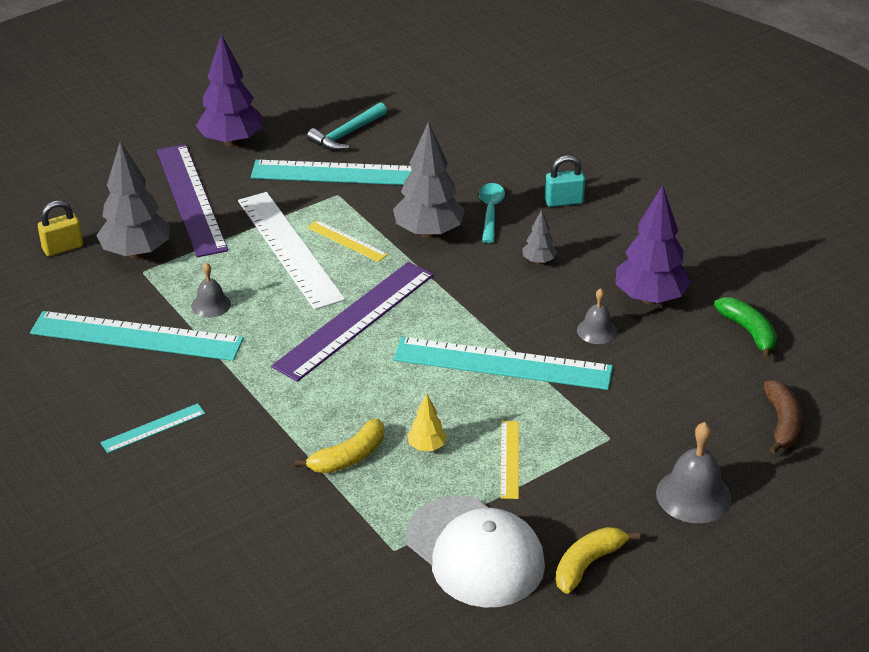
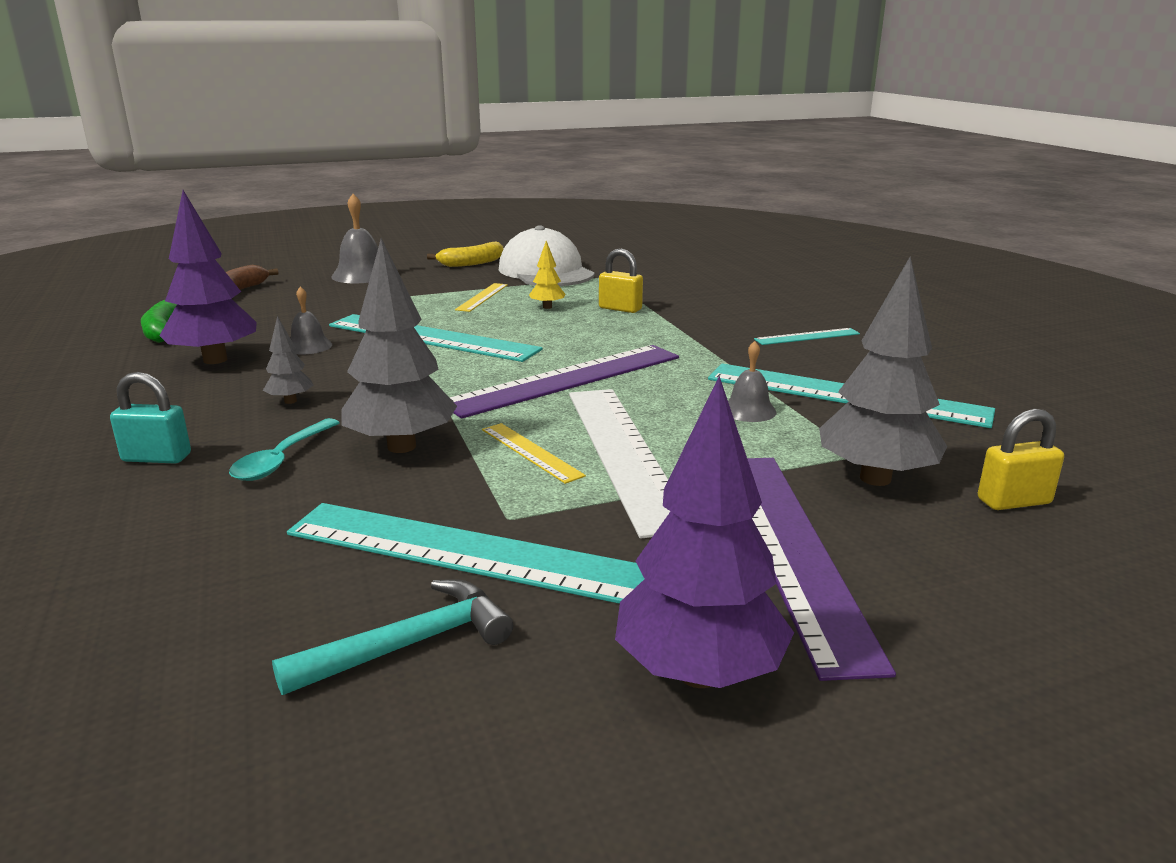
camera: 165 degrees left, 15 degrees down
yellow banana [295,419,384,473] -> yellow padlock [599,248,643,313]

